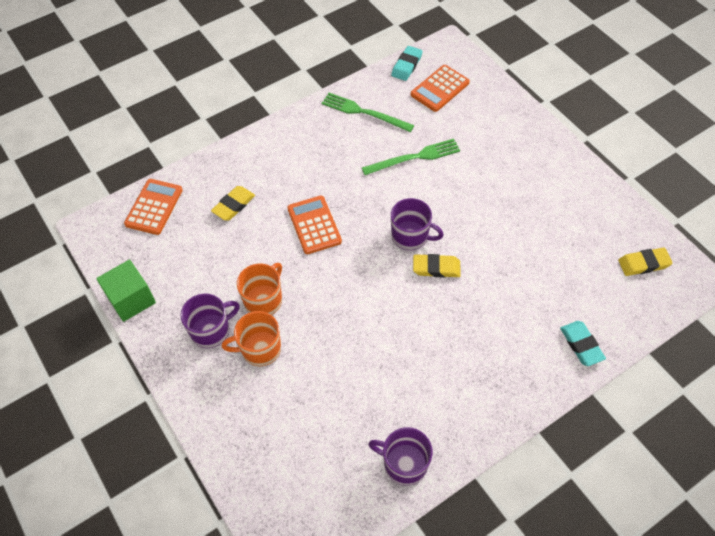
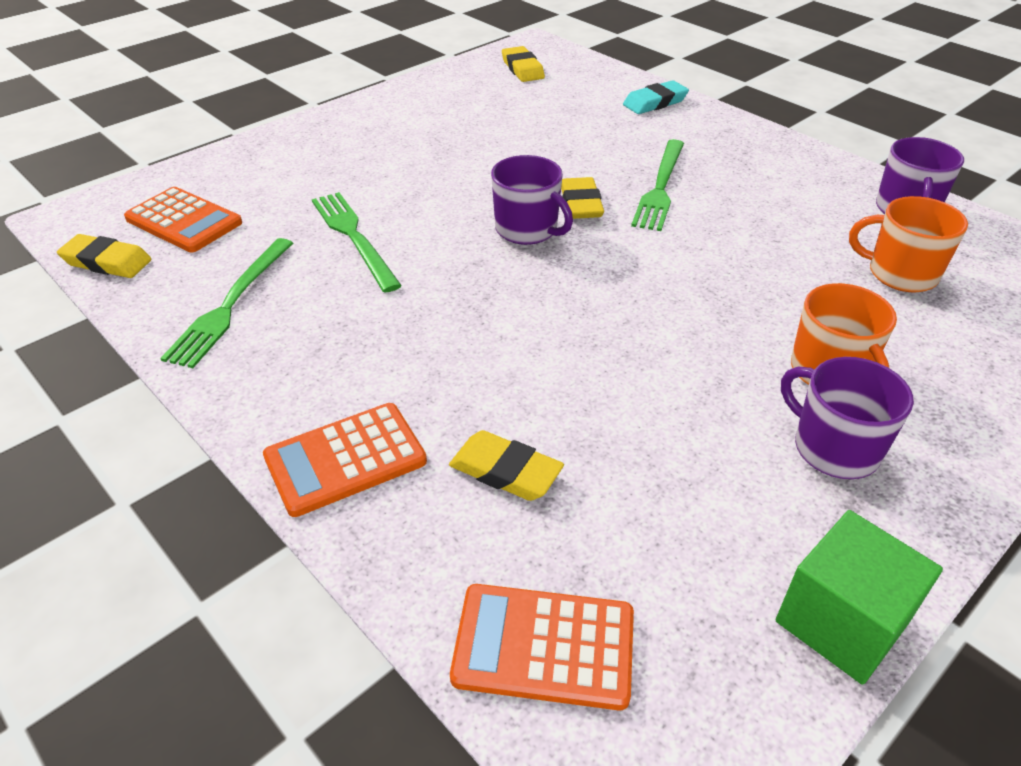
camera: 100 degrees left, 15 degrees down
orange mug [237,263,282,315] -> orange mug moved to [849,196,968,292]
orange calculator [287,196,342,254] -> orange calculator moved to [263,403,427,517]
turquoise eraser [391,46,423,81] -> yellow eraser [57,234,152,278]
purple mug [391,198,444,250] -> purple mug turned 120 degrees clockwise [491,155,573,245]
none -> green fork [631,139,684,231]

